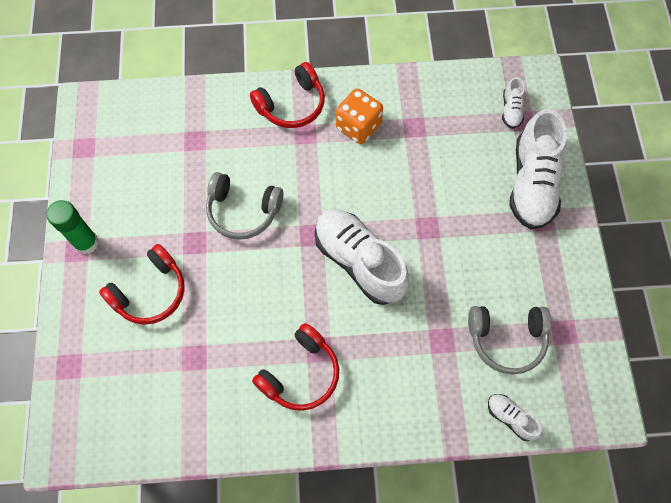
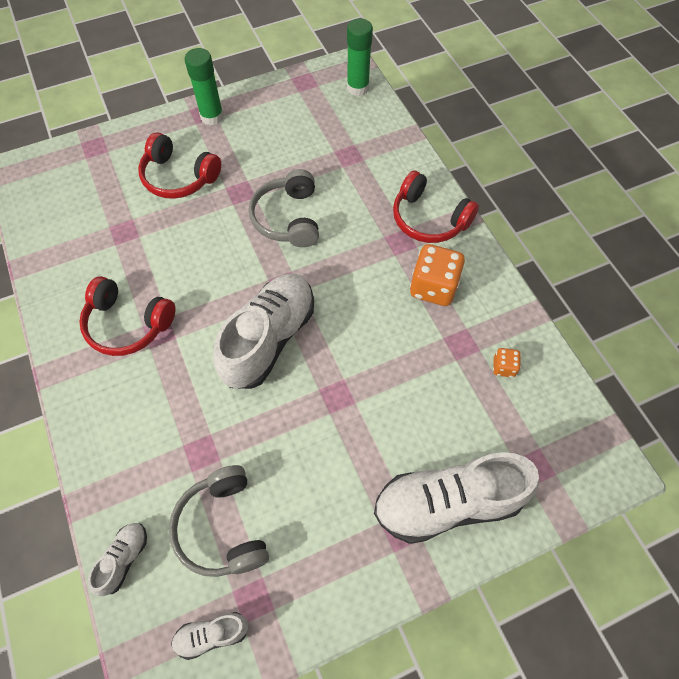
camera: 70 degrees right, 5 degrees down
white shoe [502,77,525,129] -> white shoe moved to [171,612,249,660]
none -> green glue stick [347,18,373,96]
none -> orange dice [493,348,521,377]

